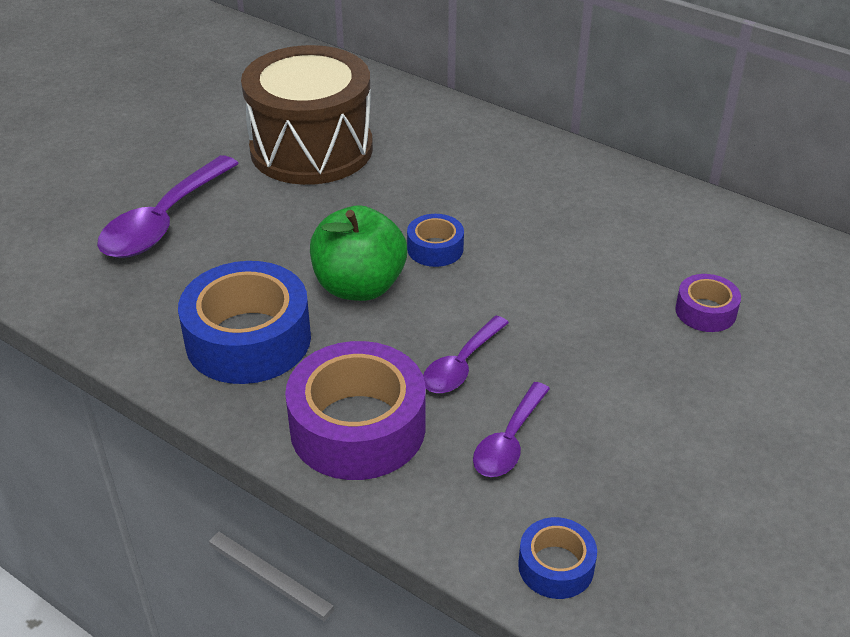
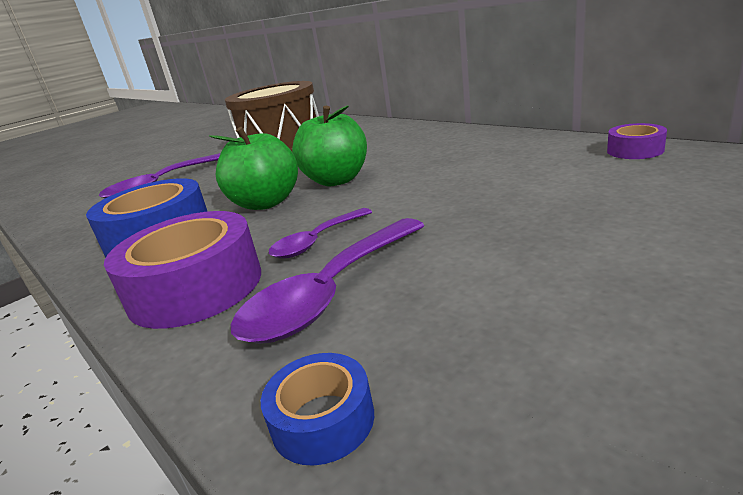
camera: 15 degrees right, 15 degrees down
blue tape [407,214,464,267] -> green apple [292,105,367,187]
purple spoon [473,382,550,477] -> purple spoon [231,218,425,344], size x1.70
purple tape [675,274,741,332] -> purple tape moved to [607,123,667,159]

